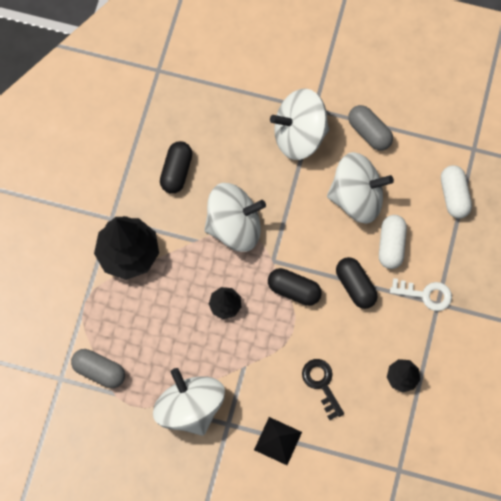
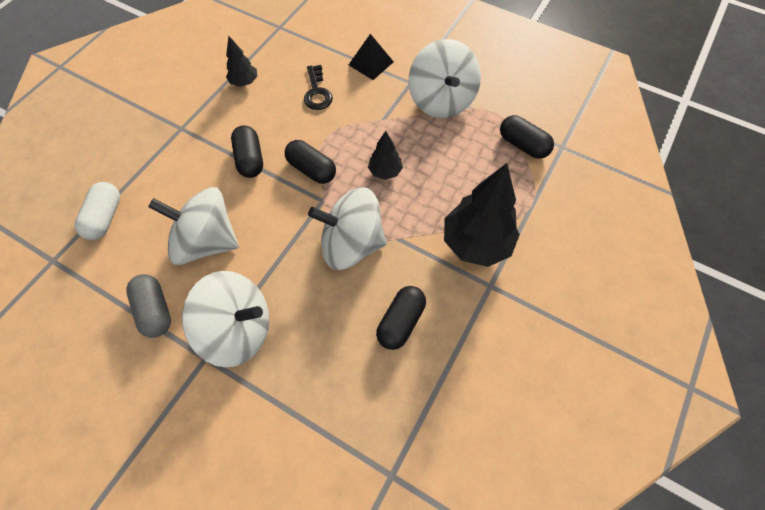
camera: 165 degrees left, 10 degrees down
grey capsule [71,349,125,388] -> black capsule [500,115,554,159]
white capsule [379,215,407,269] -> none
white key [390,278,452,311] -> none

